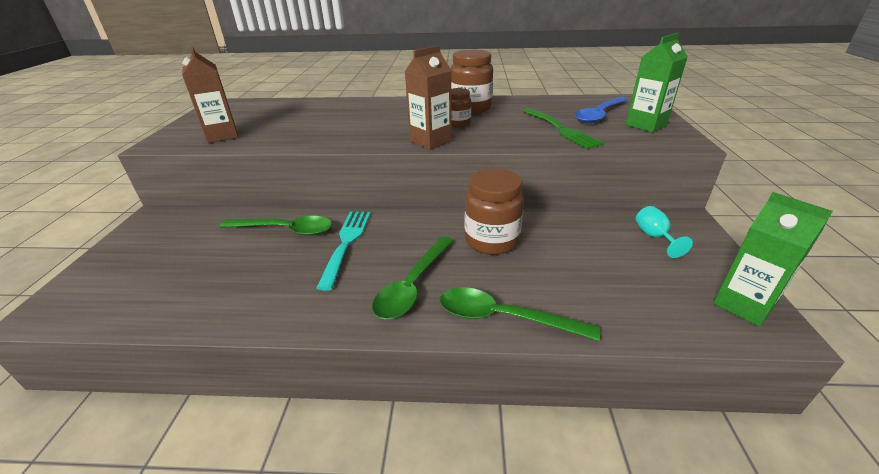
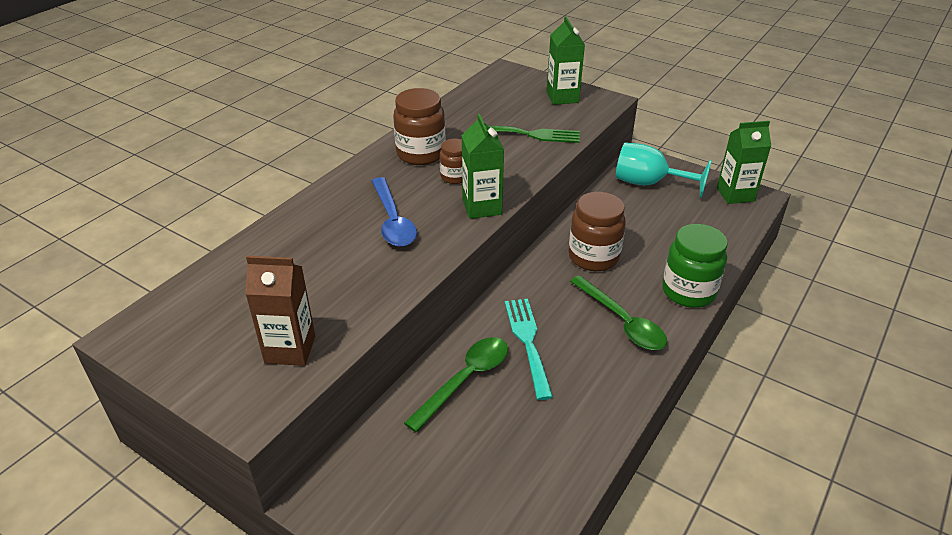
camera: 60 degrees left, 5 degrees up
turquoise fork [317,211,371,291] -> turquoise fork turned 45 degrees clockwise [505,299,553,400]
brown carton [405,45,452,150] -> green carton [462,114,504,219]
green spoon [439,287,600,341] -> green jar [662,224,728,308]
blue spoon [574,97,628,124] -> blue spoon moved to [372,177,417,247]
turquoise goblet [635,206,693,258] -> turquoise goblet [616,142,712,198], size x1.87

